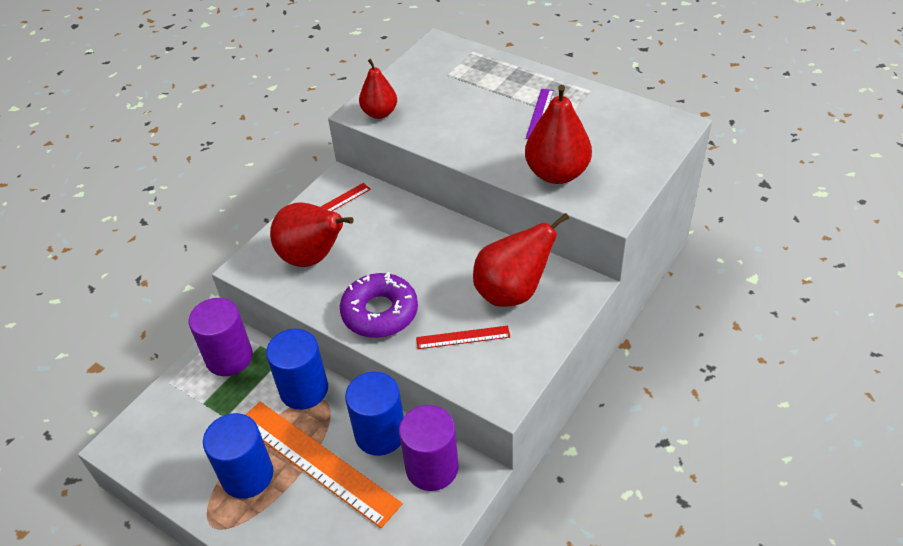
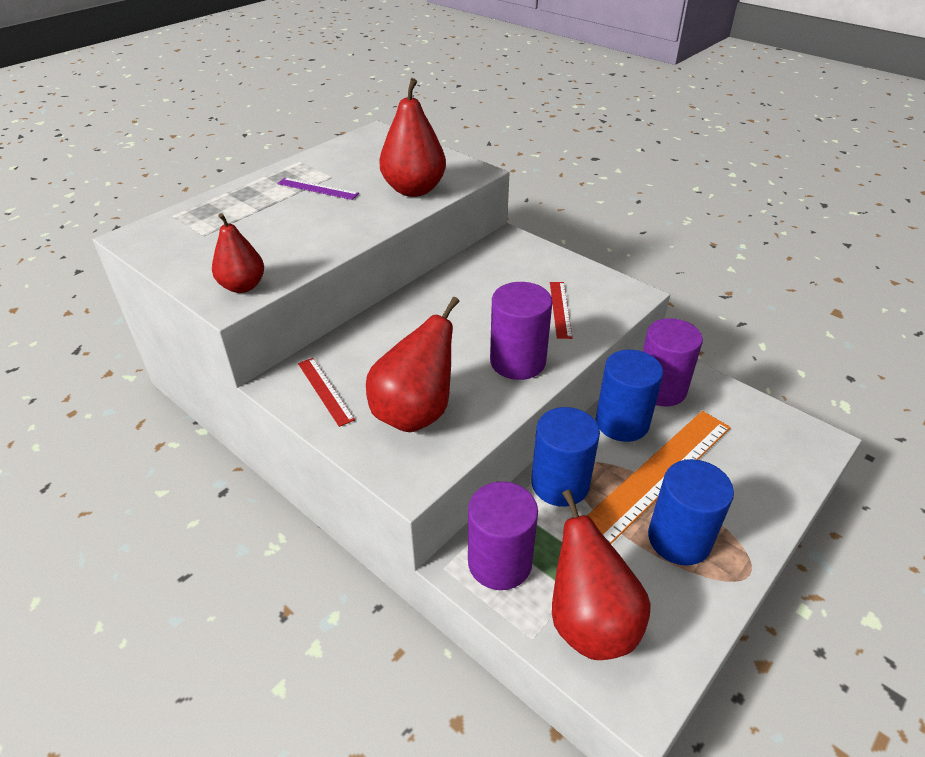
camera: 85 degrees left, 5 degrees down
purple donut [340,272,418,338] -> purple cylinder [490,282,552,380]
red pear [473,213,569,307] -> red pear moved to [552,490,651,660]

